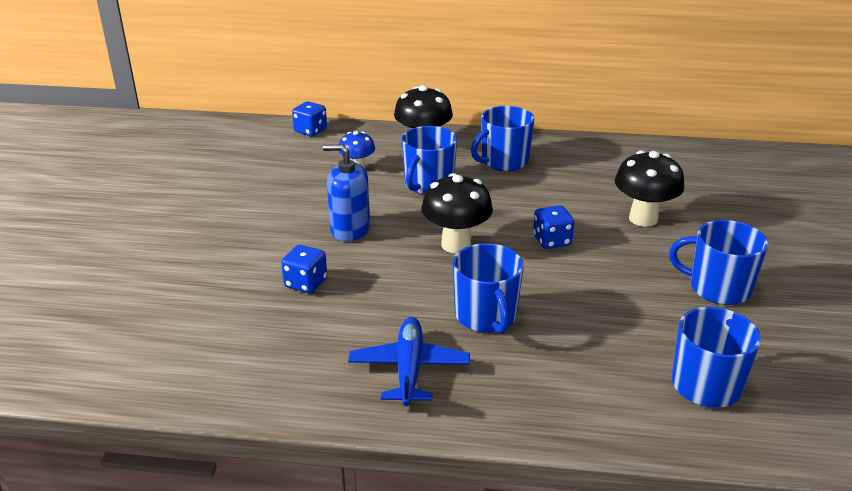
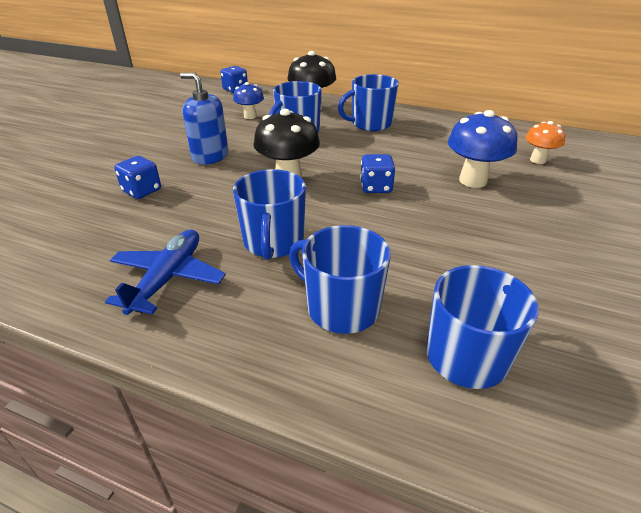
camera: 15 degrees right, 5 degrees up
black mushroom [615,150,685,227] -> blue mushroom [448,110,517,188]
blue mug [669,220,768,305] -> blue mug moved to [289,225,391,334]
none -> orange mushroom [525,121,565,164]

